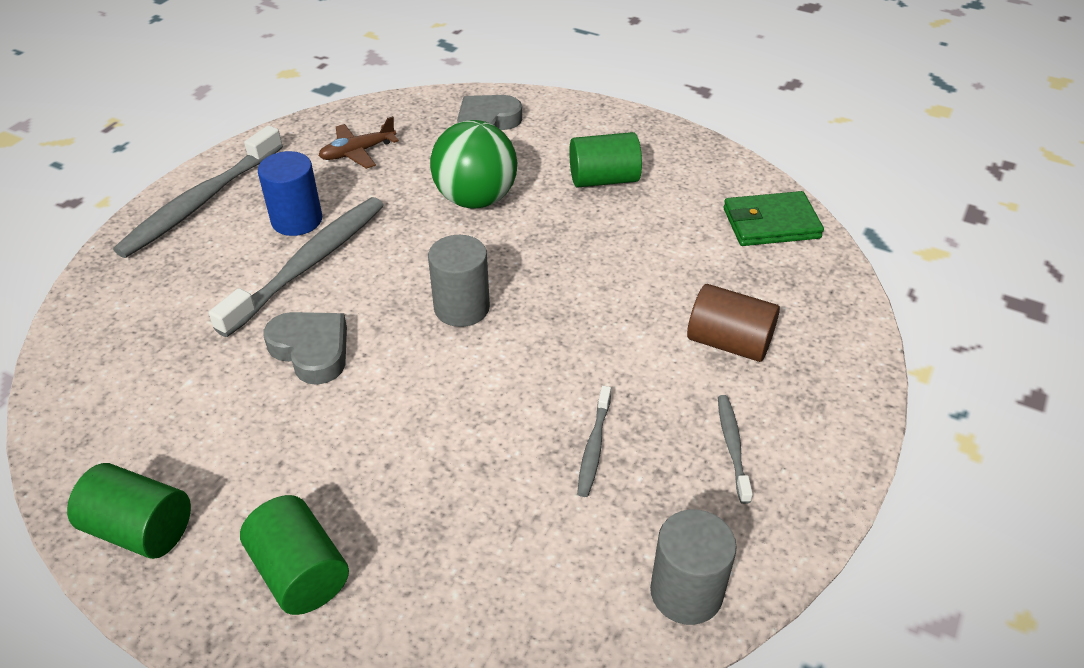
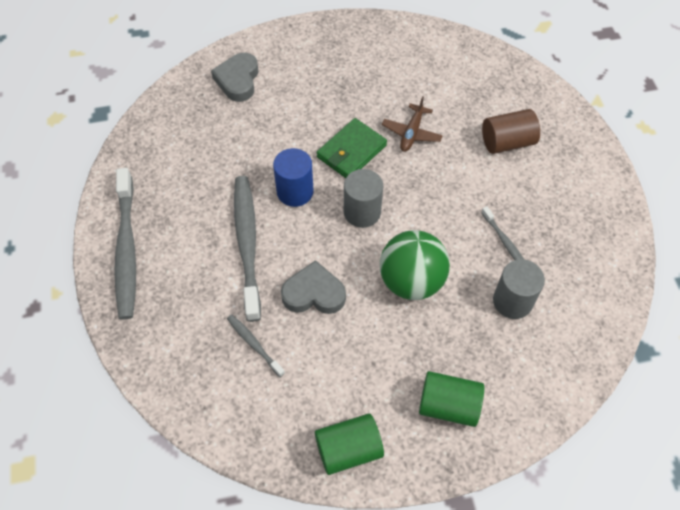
camera: 40 degrees left, 15 degrees up
blue cylinder [258,151,322,236] -> blue cylinder moved to [273,148,314,207]
brown plane [319,116,399,169] -> brown plane moved to [382,96,443,152]
green ball [430,120,517,208] -> green ball moved to [380,230,450,300]
green cylinder [569,132,642,188] -> none
grey cylinder [650,509,737,625] -> grey cylinder moved to [493,259,545,319]
grey toothbrush [718,395,753,504] -> grey toothbrush moved to [227,314,285,377]
green wallet [723,191,824,246] -> green wallet moved to [317,118,387,178]

